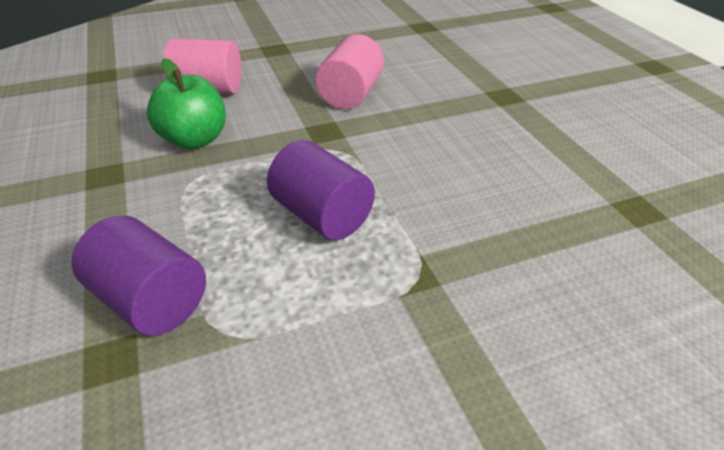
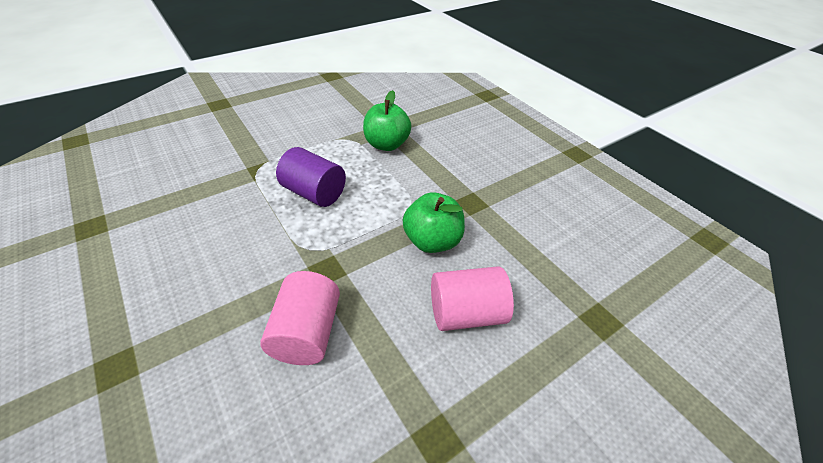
camera: 165 degrees right, 5 degrees up
purple cylinder [72,215,206,336] -> green apple [363,90,411,151]

